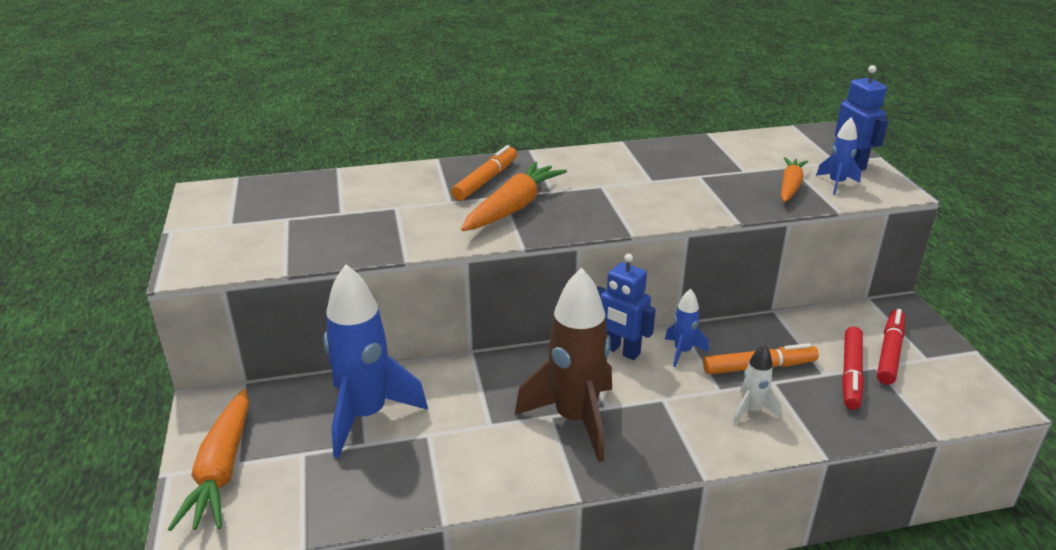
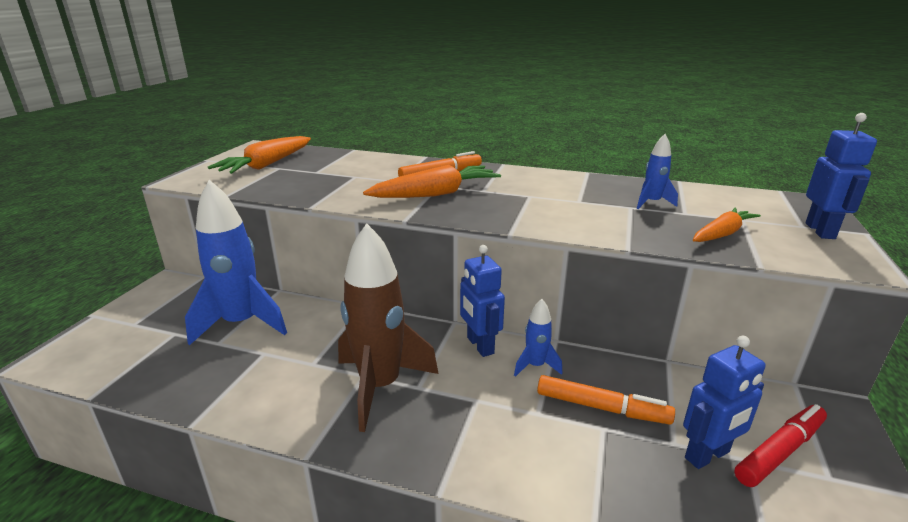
camera: 30 degrees right, 5 degrees down
orange carrot [168,389,249,531] -> orange carrot moved to [208,136,311,174]
white rocket [733,344,782,424] -> none
blue rocket [816,117,861,195] -> blue rocket moved to [637,134,678,209]
red marker [842,327,864,410] -> blue robot [683,336,766,469]

